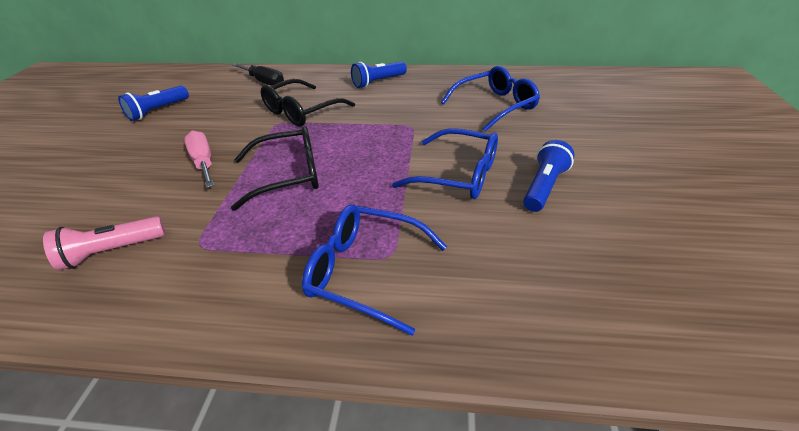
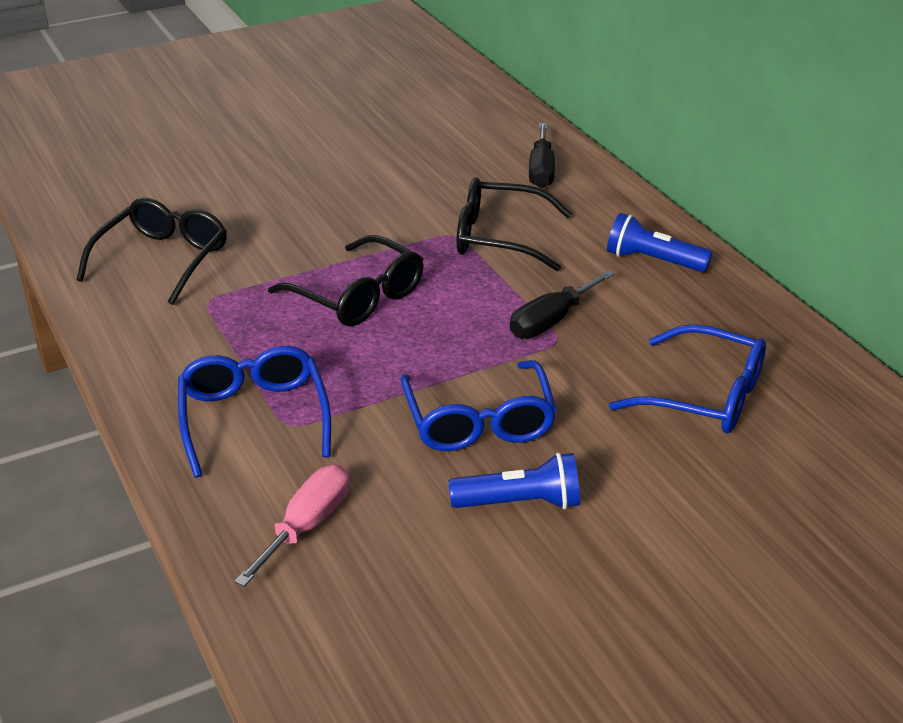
camera: 55 degrees right, 5 degrees down
pink flashlight [43,216,165,270] -> black glasses [77,198,227,305]
blue flashlight [118,85,189,121] -> none
pink screwdriver [184,131,214,188] -> pink screwdriver moved to [234,465,350,587]
none -> black screwdriver [510,270,615,339]

